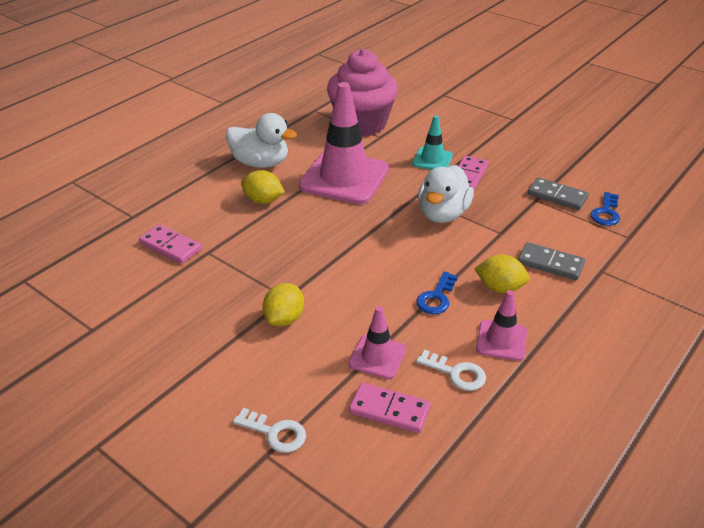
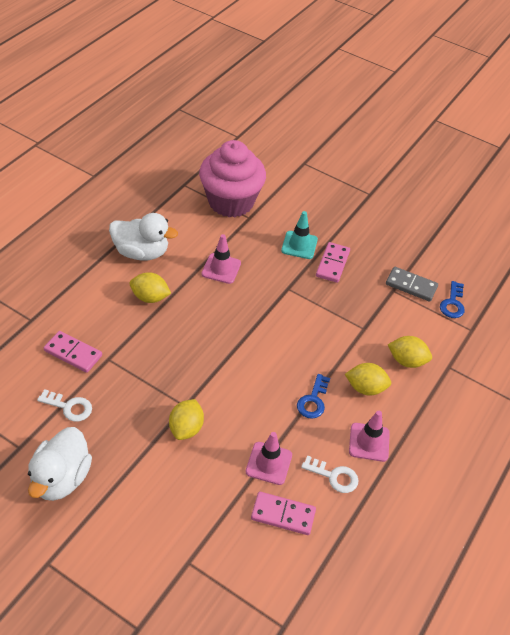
camera: 10 degrees left, 10 degrees up
white key [233,408,306,453] -> white key moved to [37,389,92,422]
pink traffic cone [299,82,389,204] -> pink traffic cone [201,234,241,284], size x0.49
white duck [418,165,474,223] -> white duck moved to [28,427,92,501]
grey domino [518,242,585,280] -> yellow lemon [388,336,432,368]

